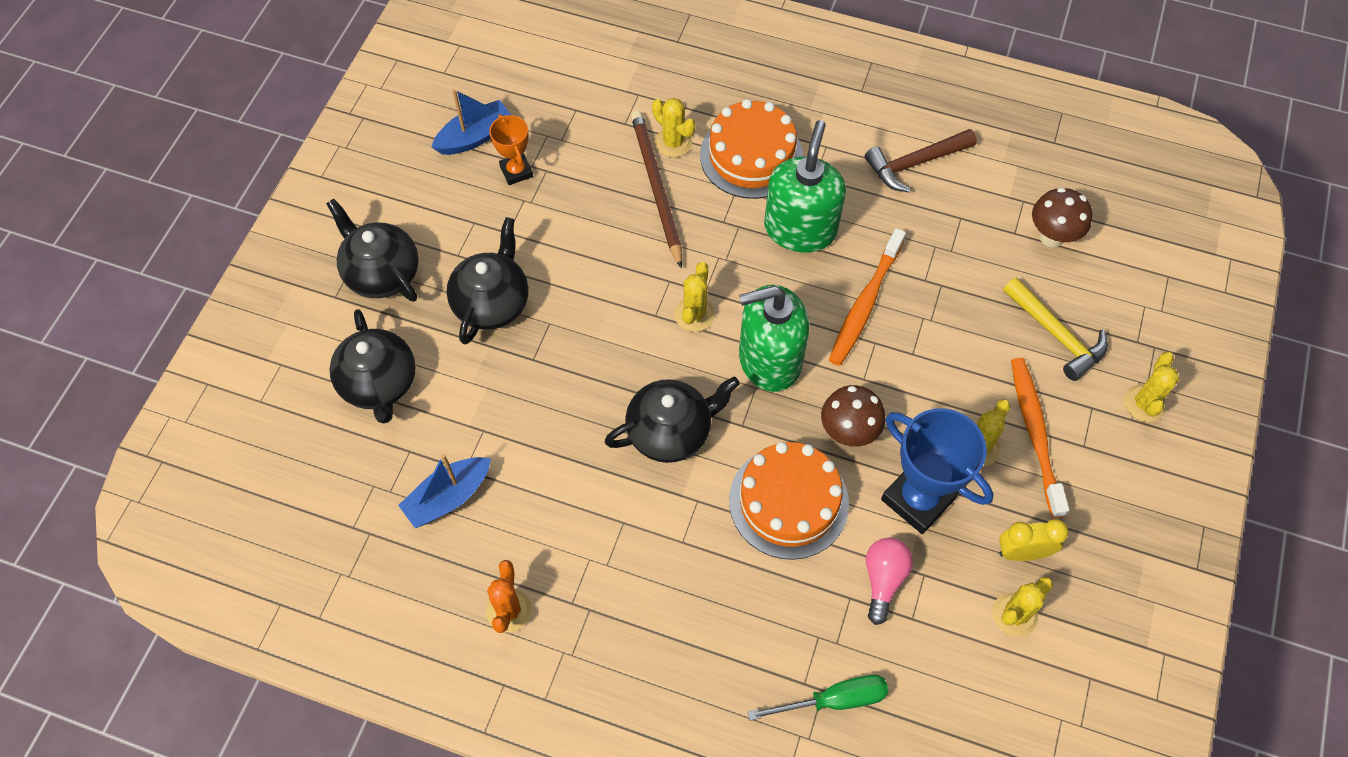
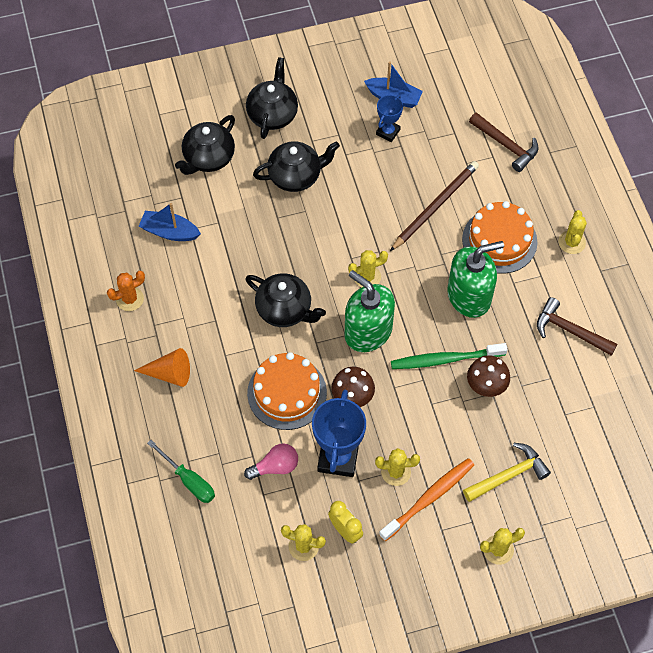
camera: 55 degrees right, 0 degrees up
orange trophy [489,114,533,185] -> blue trophy [376,95,403,142]
yellow cactus [652,98,696,158] -> yellow cactus moved to [558,210,587,254]
orange toothbrush [829,228,906,366] -> green toothbrush [391,343,508,369]
yellow hammer [1003,277,1108,381] -> yellow hammer turned 135 degrees counterclockwise [463,443,551,502]
brown mushroom [1032,187,1092,248] -> brown mushroom moved to [467,355,510,397]
none -> orange cone [134,348,190,387]
none -> brown hammer [469,112,538,172]

